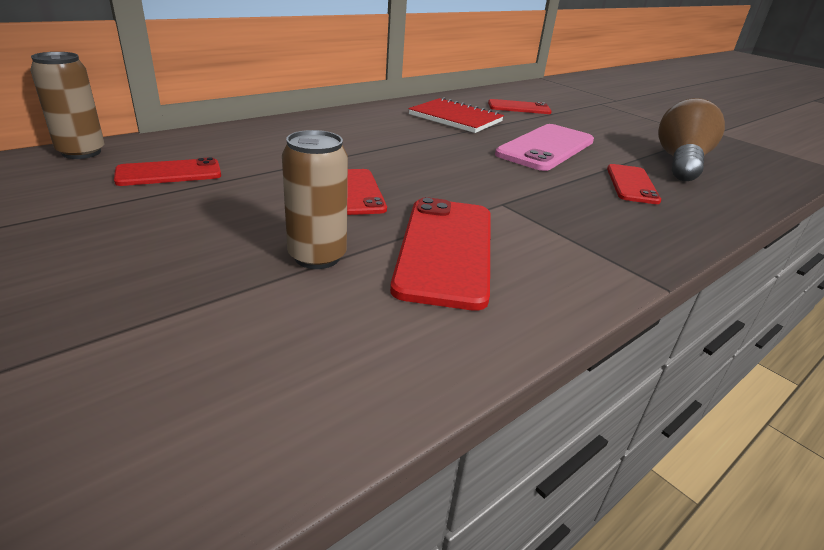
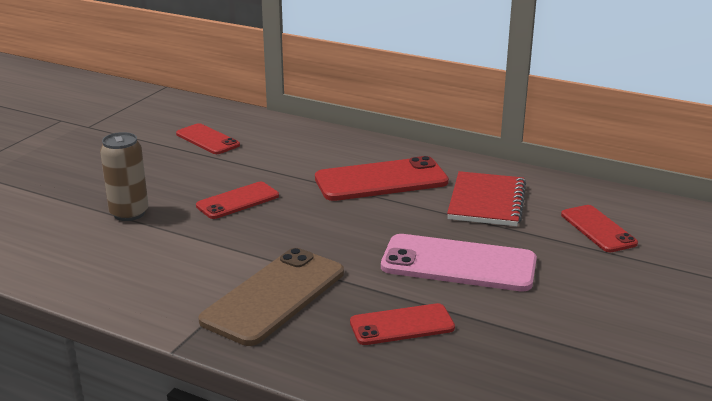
camera: 70 degrees right, 5 degrees down
brown can [30,52,104,159] -> none
red phone [390,197,491,311] -> red phone moved to [315,156,449,201]
brown light bulb [658,98,725,181] -> none
none -> brown phone [198,248,344,346]

